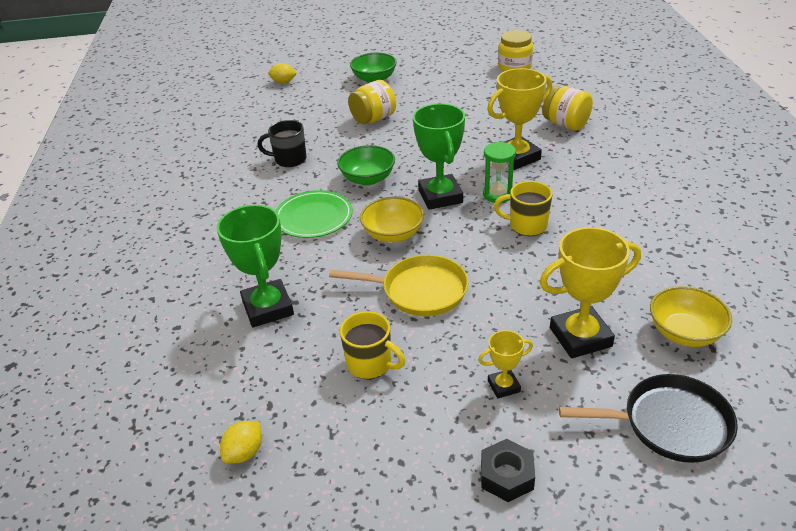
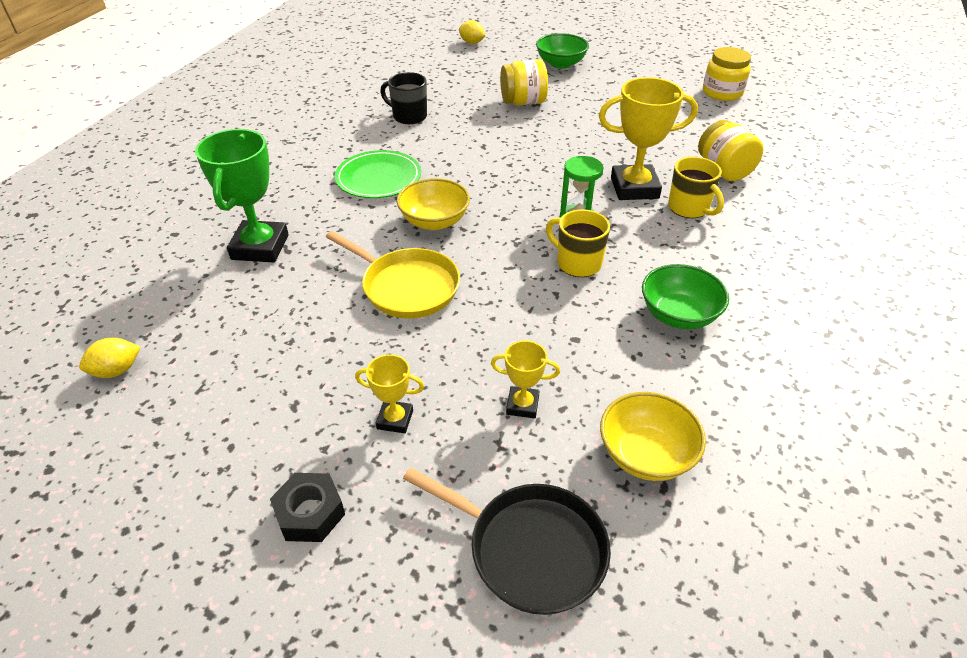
camera: 25 degrees right, 5 degrees up
green bowl [337,145,395,186] -> green bowl moved to [642,264,729,329]
yellow mug [340,311,406,379] -> yellow mug moved to [668,157,724,218]
green trophy [413,104,465,210] -> none
yellow trophy [539,227,641,358] -> yellow trophy [491,340,560,419], size x0.51

